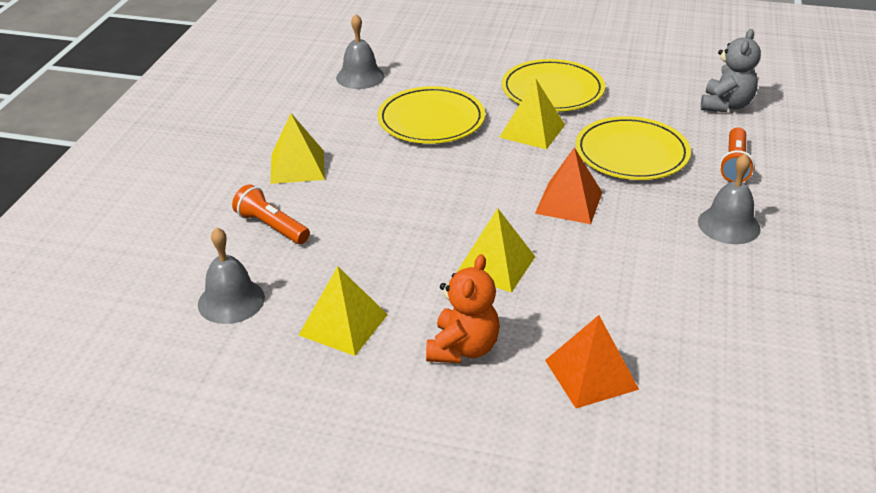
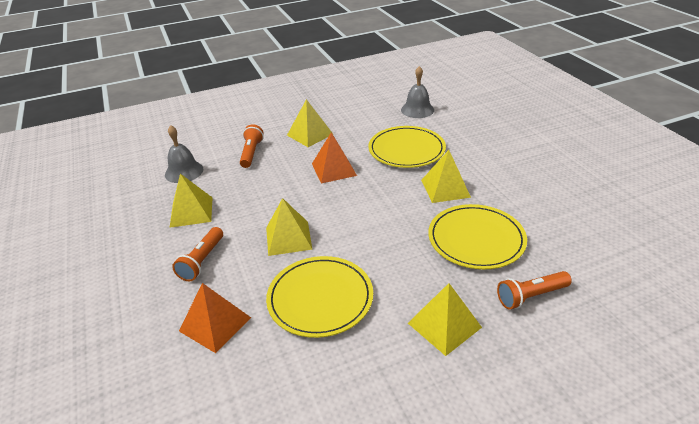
camera: 55 degrees right, 0 degrees up
orange teddy bear [426,254,500,363] -> orange flashlight [172,227,223,281]
yellow plate [502,59,605,111] -> yellow plate moved to [266,256,373,338]
orange pyramid [535,147,602,224] -> orange pyramid moved to [312,132,357,184]
grey bell [698,154,761,244] -> yellow pyramid [408,283,482,356]
grey teddy bear [701,29,761,112] -> none

